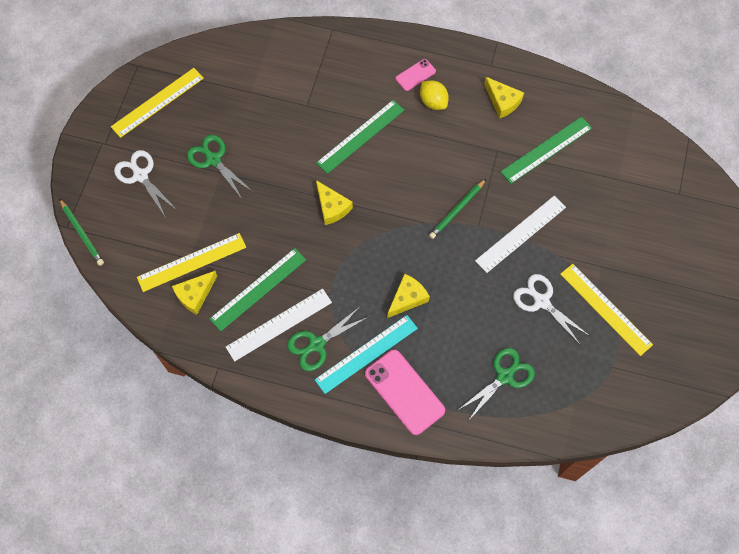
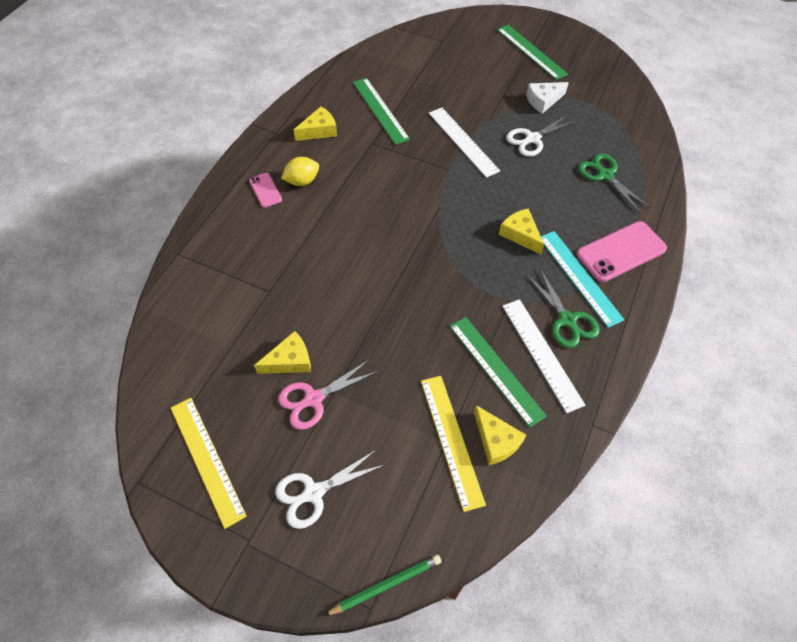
camera: 80 degrees left, 10 degrees down
green scissors [187,135,253,199] -> pink scissors [278,359,378,430]
green ruler [316,100,404,174] -> green ruler moved to [497,25,568,80]
yellow cheese [316,180,353,225] -> yellow cheese moved to [254,331,311,374]
green pencil [429,179,486,239] -> none
yellow ruler [560,264,653,356] -> white cheese [526,82,569,114]

